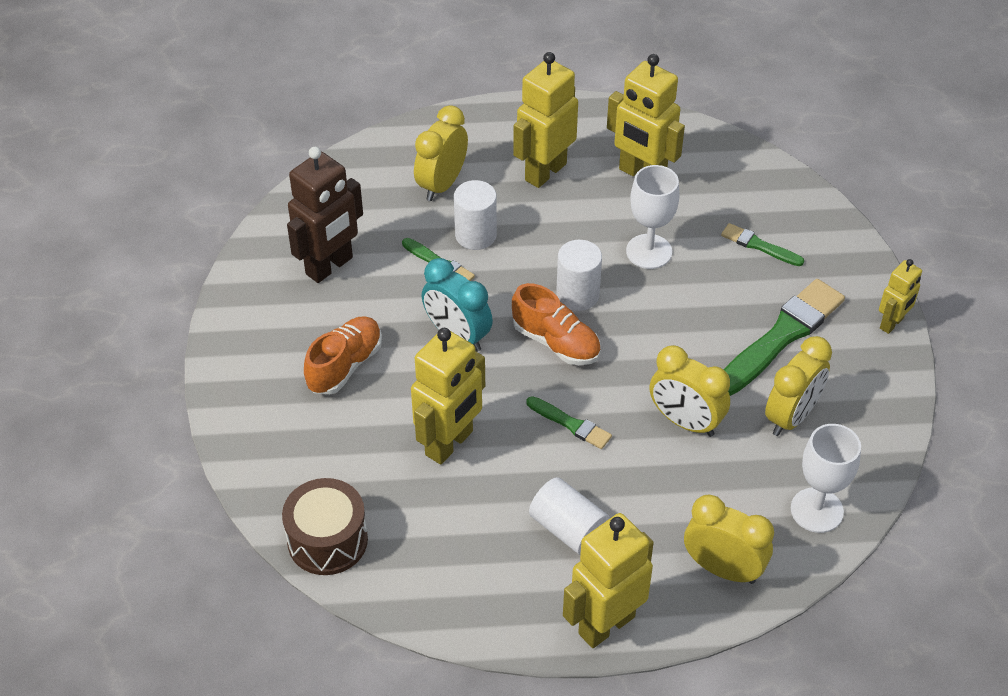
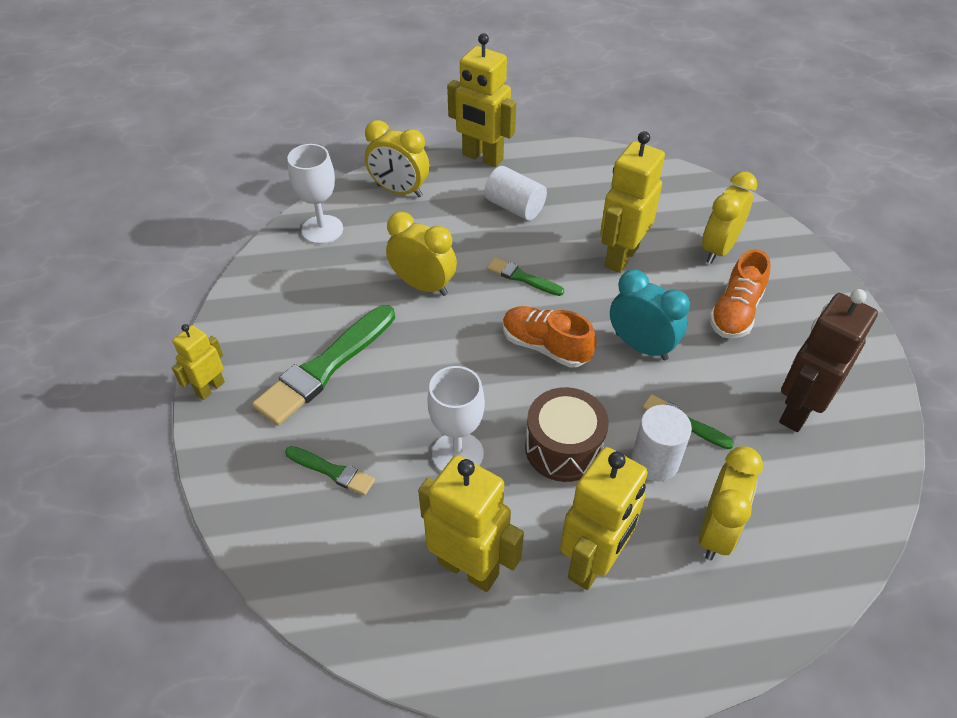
camera: 175 degrees right, 0 degrees up
brown drum [282,478,368,575] -> brown drum moved to [525,387,609,482]
white cylinder [556,240,602,311] -> none
yellow robot [563,513,654,648] -> yellow robot turned 75 degrees clockwise [447,33,516,167]
yellow clock [765,336,832,436] -> yellow clock moved to [702,171,757,264]

